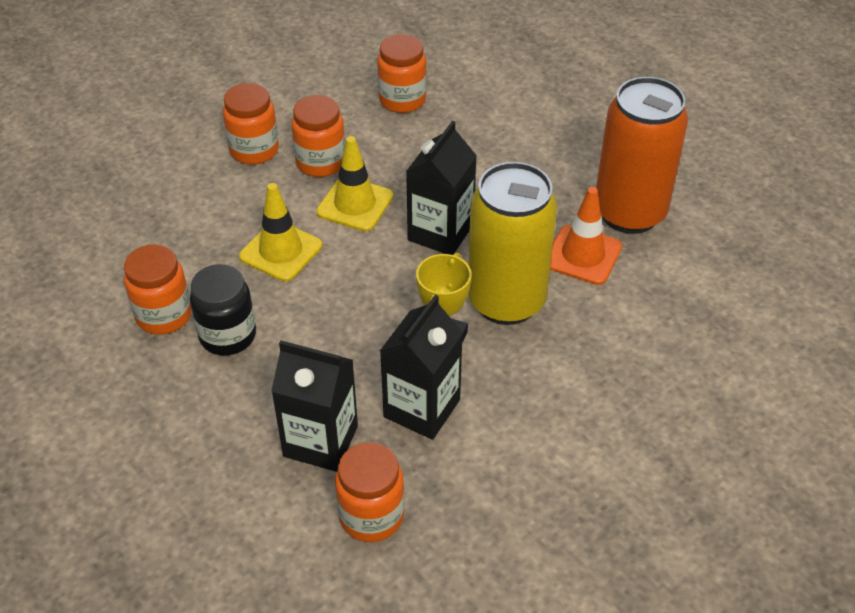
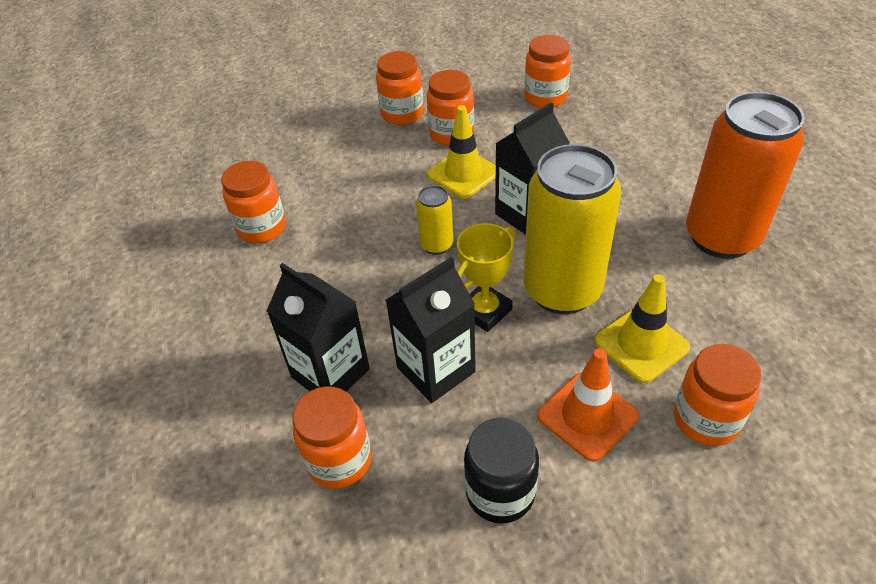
camera: 25 degrees right, 0 degrees up
black jar [190,264,256,355] -> black jar moved to [464,418,539,524]
yellow traffic cone [239,183,322,282] -> yellow traffic cone moved to [594,274,690,383]
orange traffic cone [550,187,622,285] -> orange traffic cone moved to [537,348,639,462]
none -> yellow can [416,185,453,255]
none -> orange jar [674,344,762,446]

